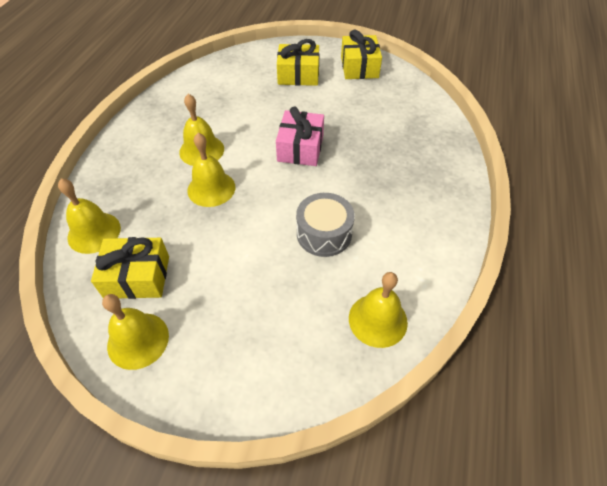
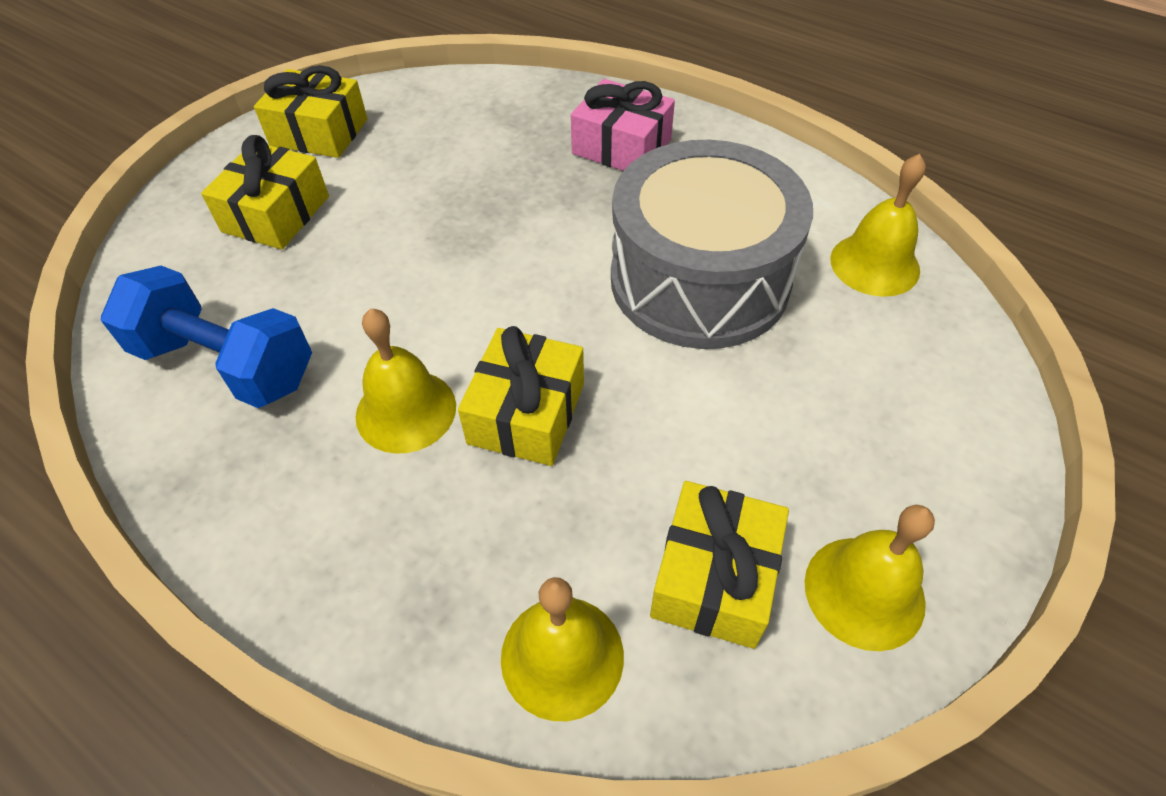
camera: 70 degrees left, 0 degrees up
yellow bell [187,133,235,207] -> yellow gift [458,326,584,466]
pink gift [276,106,324,166] -> pink gift moved to [571,79,675,171]
grey drum [296,193,355,257] -> grey drum [611,140,813,349], size x1.88
none -> blue dumbbell [101,266,312,408]

